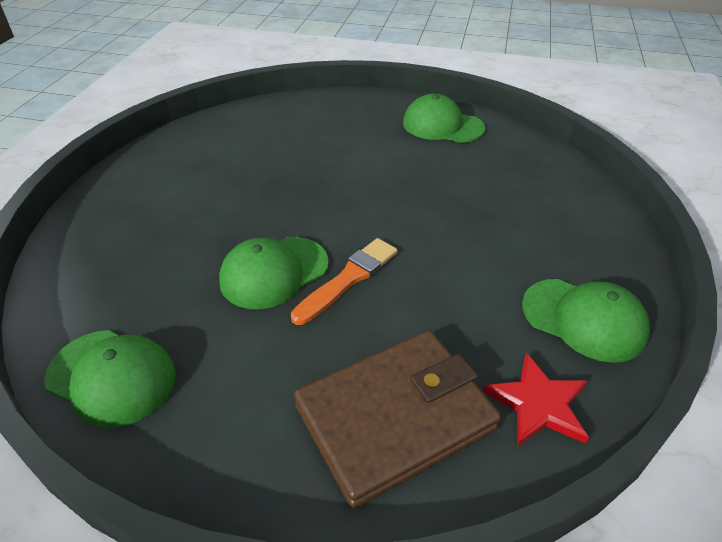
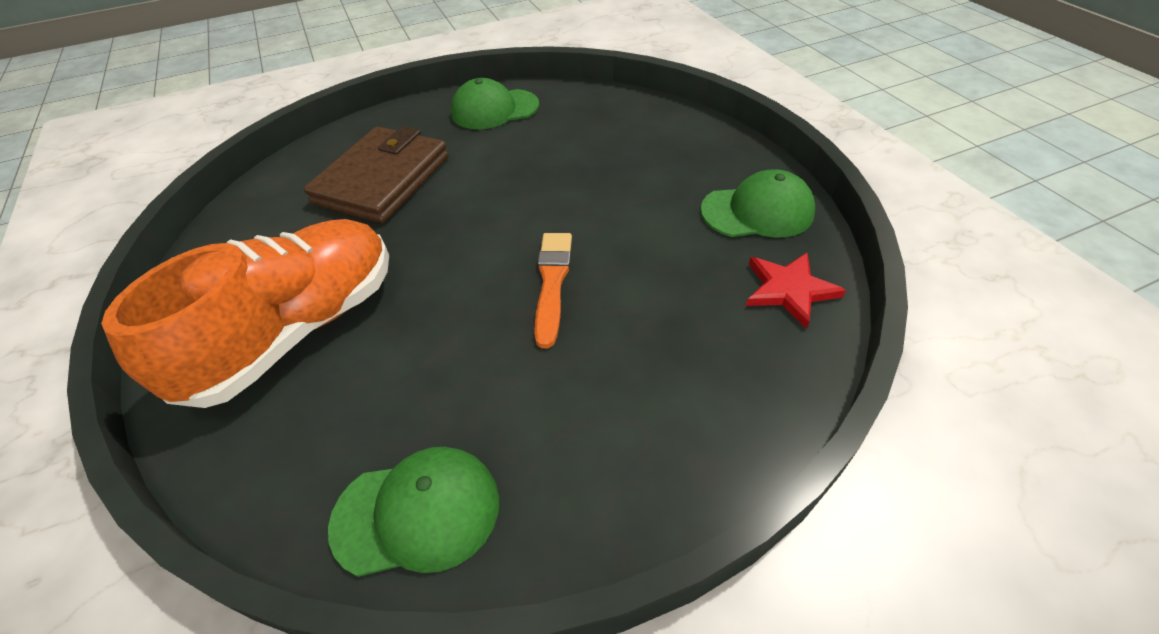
camera: 35 degrees left, 5 degrees up
green cap [219,237,329,309] -> none
brown wallet [294,330,501,508] -> brown wallet moved to [304,126,449,223]
none -> orange shoe [101,219,389,408]

